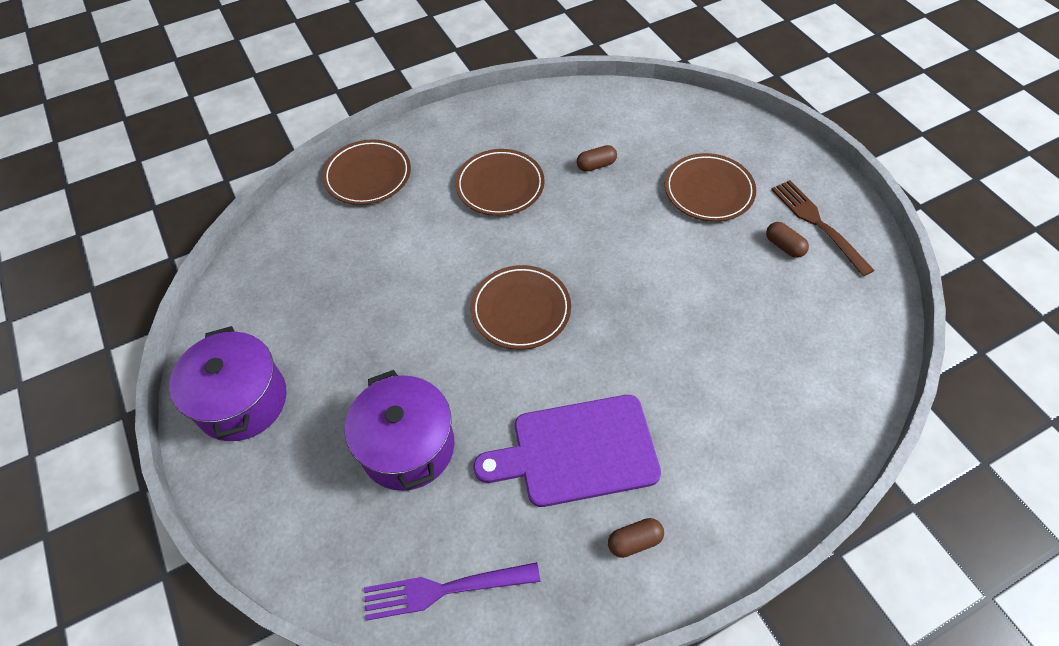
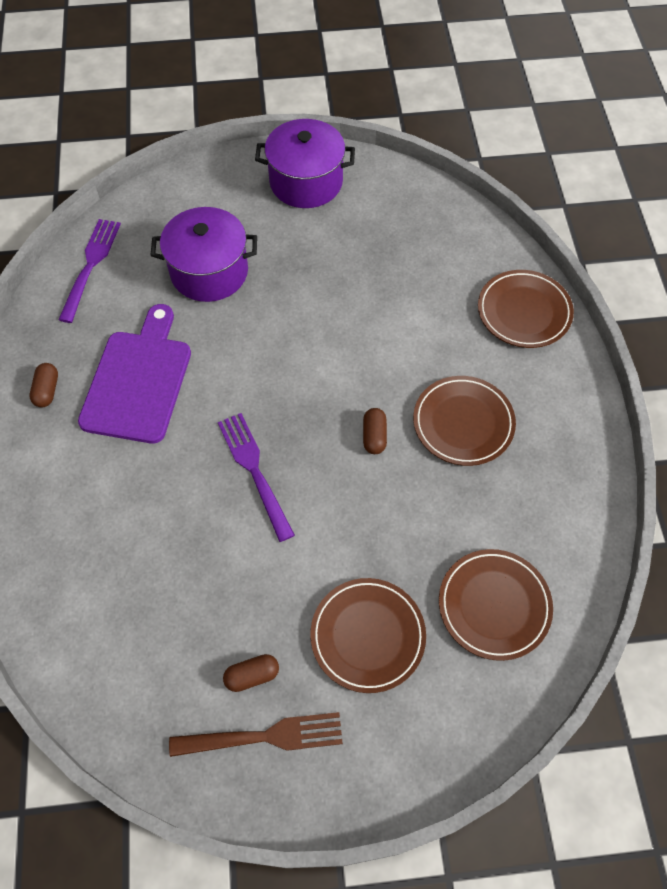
camera: 110 degrees right, 5 degrees up
brown plate [471,265,571,350] -> brown plate moved to [439,549,553,661]
brown capsule [577,145,617,172] -> brown capsule moved to [363,408,387,454]
none -> purple fork [218,413,295,542]

